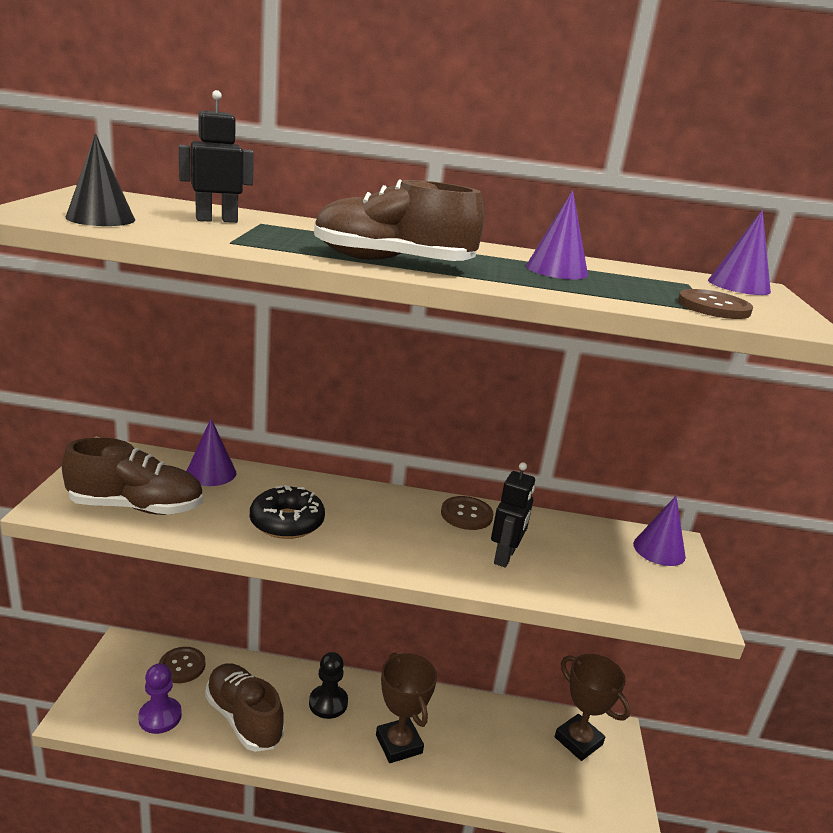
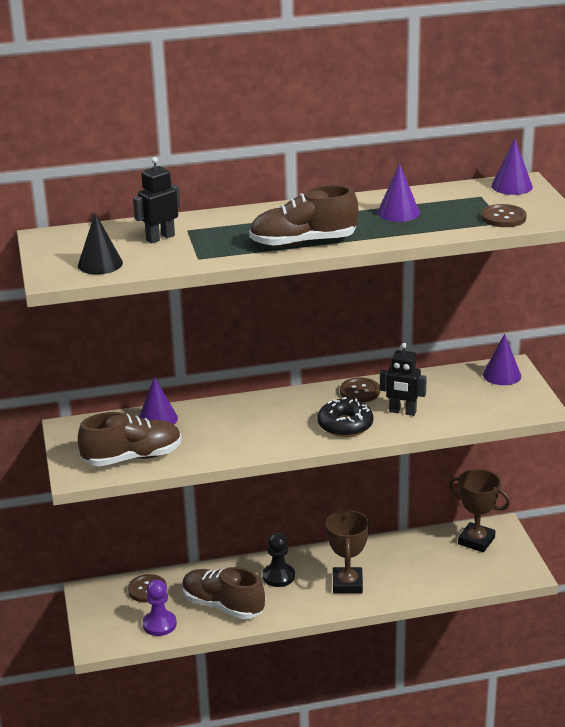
camera: 15 degrees left, 5 degrees up
black donut [250,485,325,539] -> black donut moved to [318,397,373,437]
brown trophy [376,652,437,763] -> brown trophy turned 45 degrees clockwise [326,510,369,593]
black robot [491,462,535,568] -> black robot turned 105 degrees clockwise [380,343,427,416]

